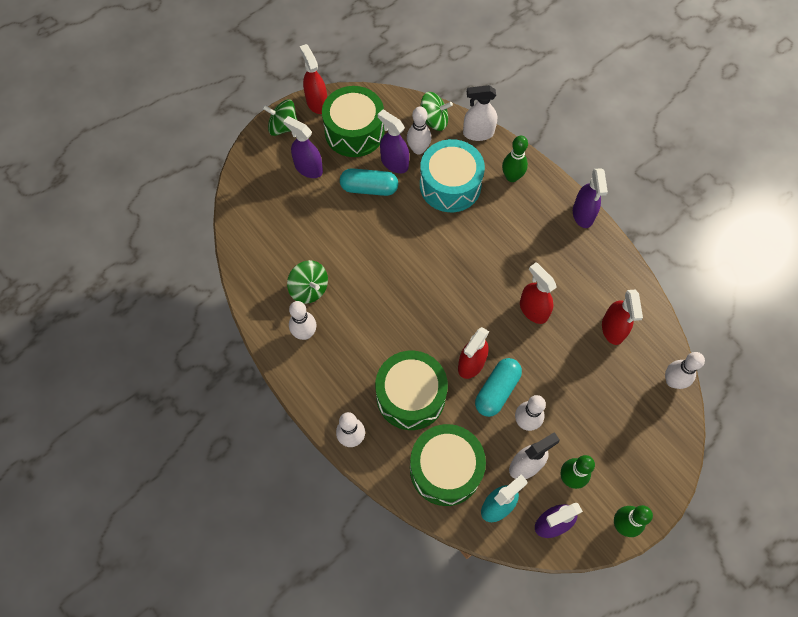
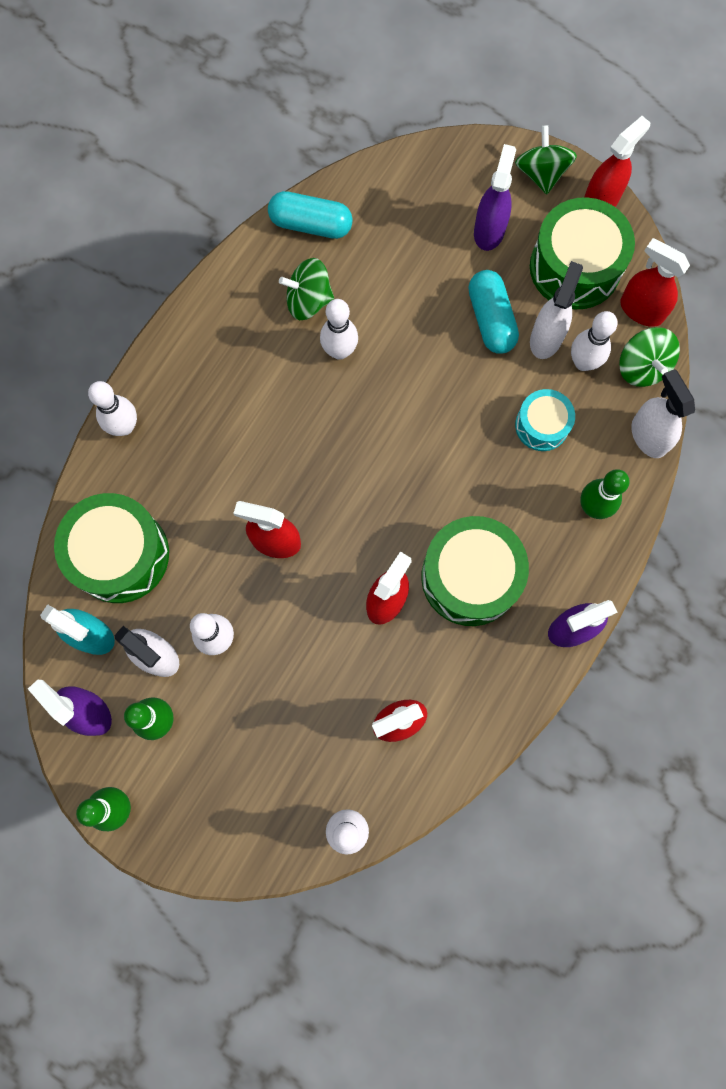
camera: 70 degrees right, 10 degrees up
green spinning top [287,260,328,304] -> green spinning top turned 60 degrees clockwise [279,258,334,320]
white bowling pin [289,301,317,340] -> white bowling pin moved to [320,299,358,360]
green drum [375,351,448,430] -> green drum moved to [421,516,529,626]
purple spray bottle [378,110,409,174] -> white spray bottle [530,261,583,359]
turquoise drum [420,139,485,212] -> turquoise drum [515,389,575,451], size x0.57
turquoise capsule [475,358,522,417] -> turquoise capsule moved to [268,191,353,239]
none -> red spray bottle [620,238,690,327]

